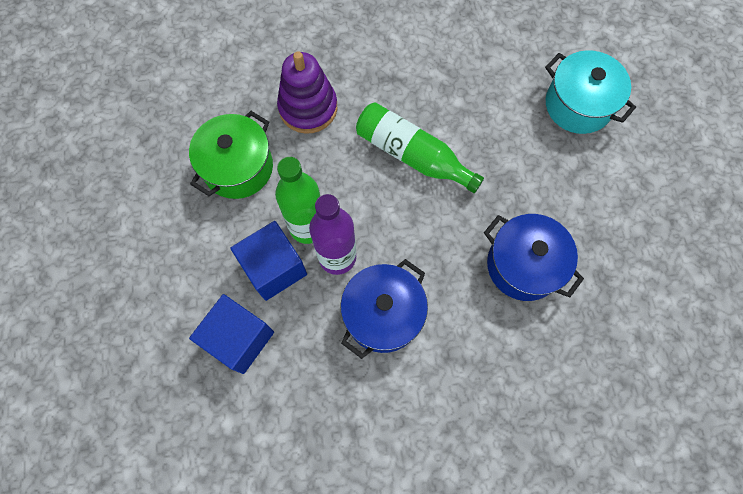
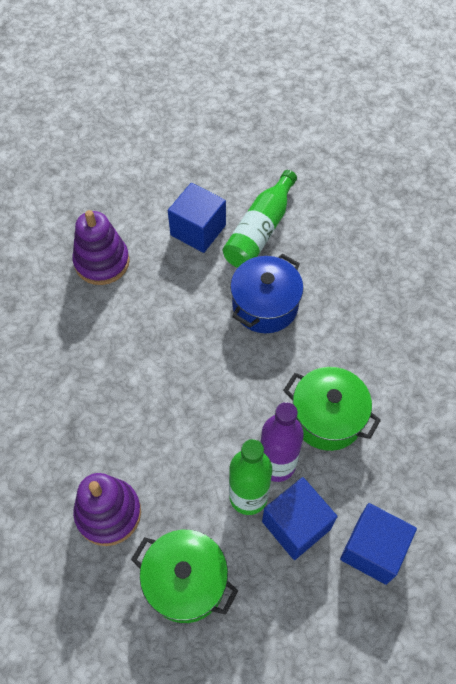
camera: 95 degrees left, 10 degrees down
blue pot [341,259,428,359] -> green pot [283,367,381,451]
green bottle [356,102,484,193] -> green bottle moved to [223,170,297,268]
turquoise pot [545,50,636,134] -> purple stacking toy [72,210,130,285]
none -> blue cube [168,183,226,253]

